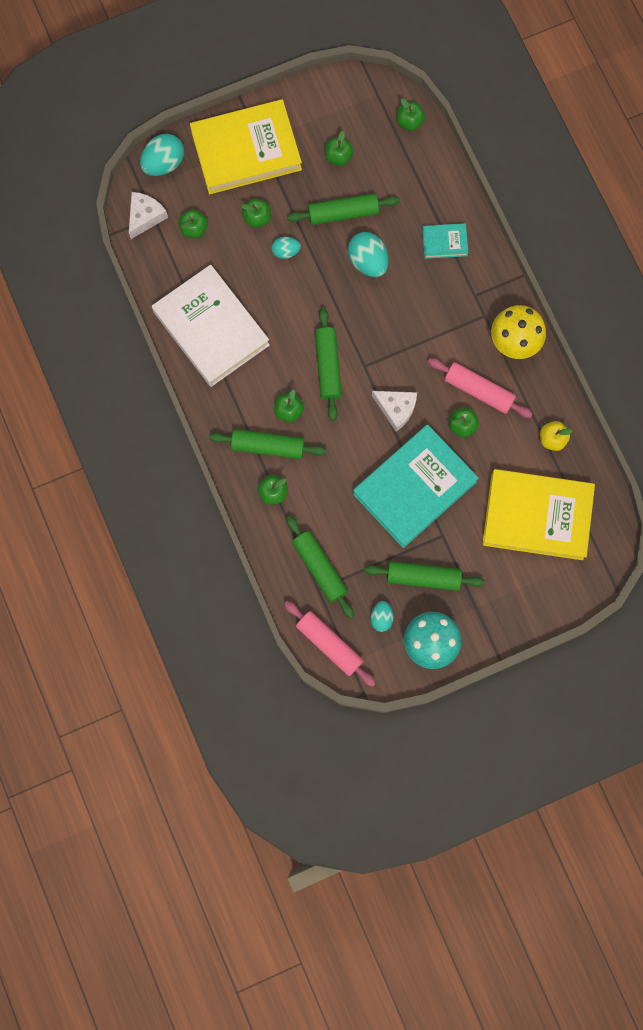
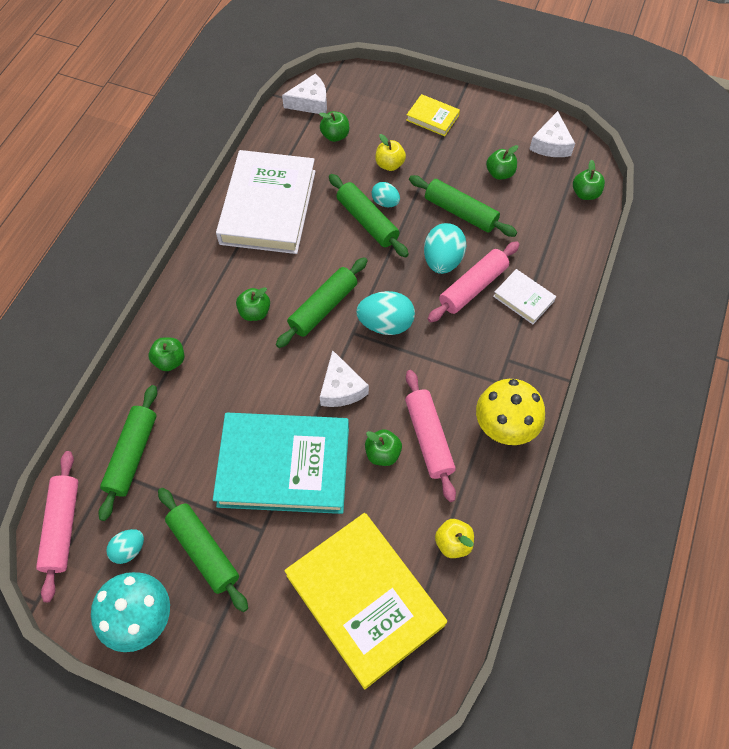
camera: 45 degrees right, 15 degrees down
turquoise egg [140,134,184,176] -> turquoise egg moved to [356,291,415,335]
yellow book [190,99,302,194] -> yellow book [406,94,460,136], size x0.44
green rolling pin [209,429,327,459] -> green rolling pin moved to [329,174,409,257]
green apple [242,199,271,228] -> yellow apple [375,134,406,171]
turquoise book [422,223,468,259] -> white book [493,269,556,324]
none -> pink rolling pin [428,241,519,322]
none -> white cheese [529,111,575,157]

